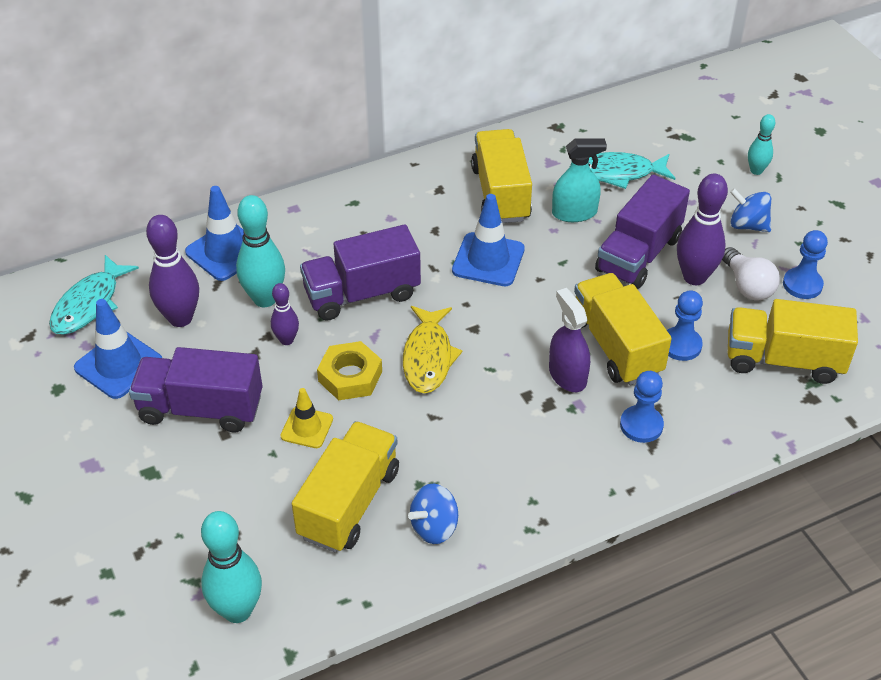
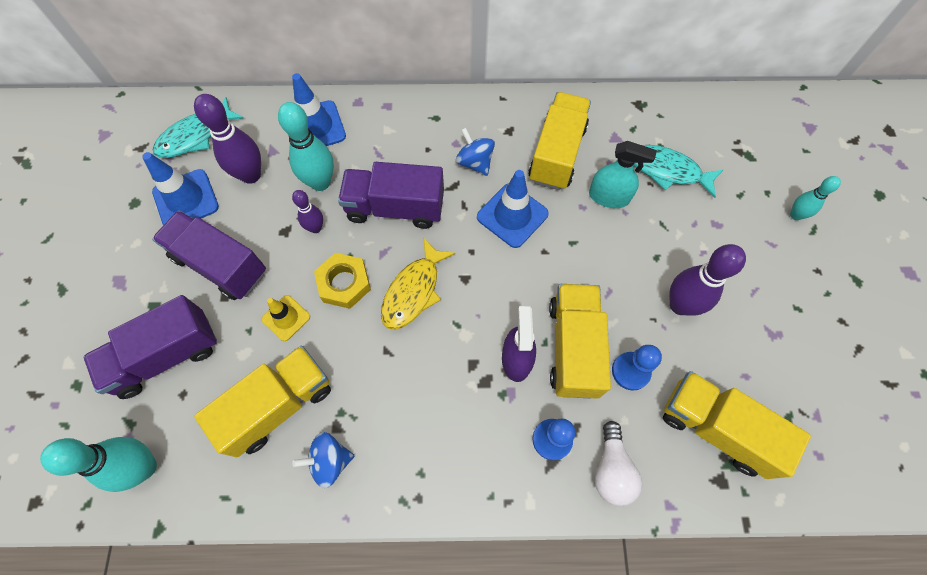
camera: 25 degrees right, 20 degrees up
purple truck [595,174,690,289] -> purple truck moved to [83,295,217,399]
white light bulb [722,247,780,301] -> white light bulb moved to [595,421,643,506]
blue spinning top [730,188,771,232] -> blue spinning top moved to [456,128,495,176]
blue pawn [783,230,828,299] -> none

